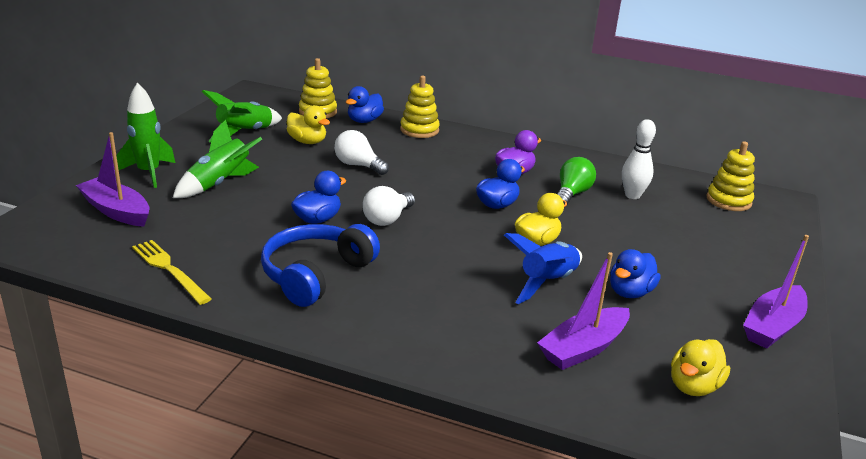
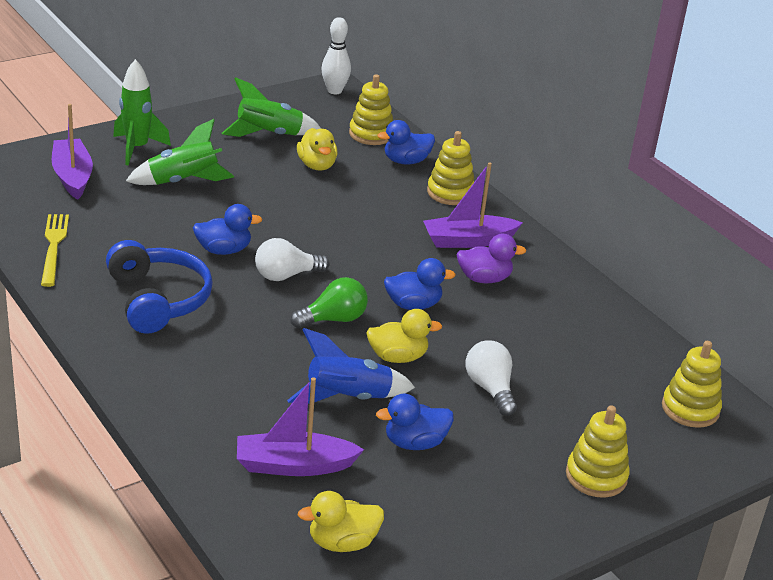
camera: 35 degrees right, 5 degrees up
blue headphones [261,224,380,307] -> blue headphones turned 90 degrees clockwise [106,240,213,334]
white light bulb [334,130,389,175] -> white light bulb moved to [466,340,517,416]
green light bulb [557,157,596,204] -> green light bulb moved to [290,277,368,328]
white bowling pin [622,119,656,199] -> white bowling pin moved to [321,17,351,94]
purple boat [743,235,809,349] -> purple boat moved to [423,162,523,248]
none -> yellow stacking toy [566,405,630,498]

